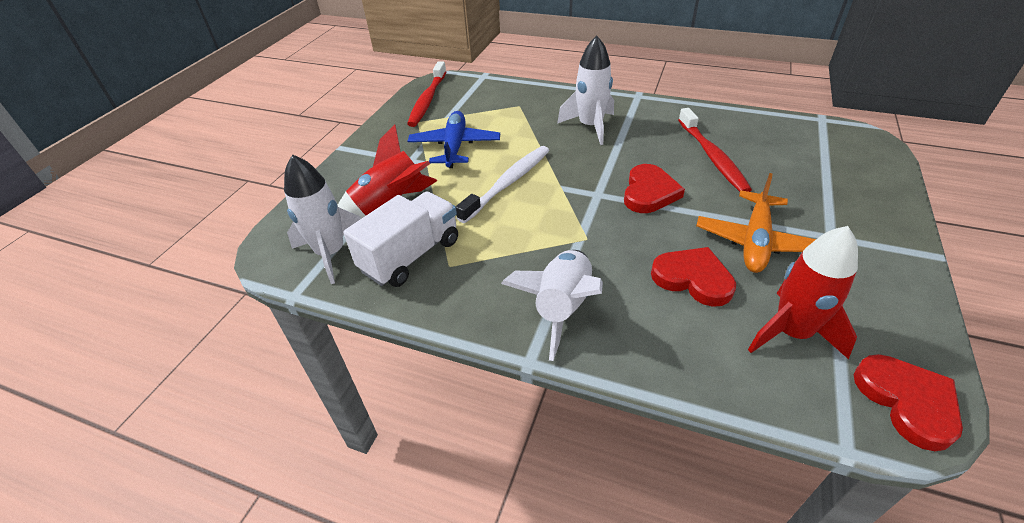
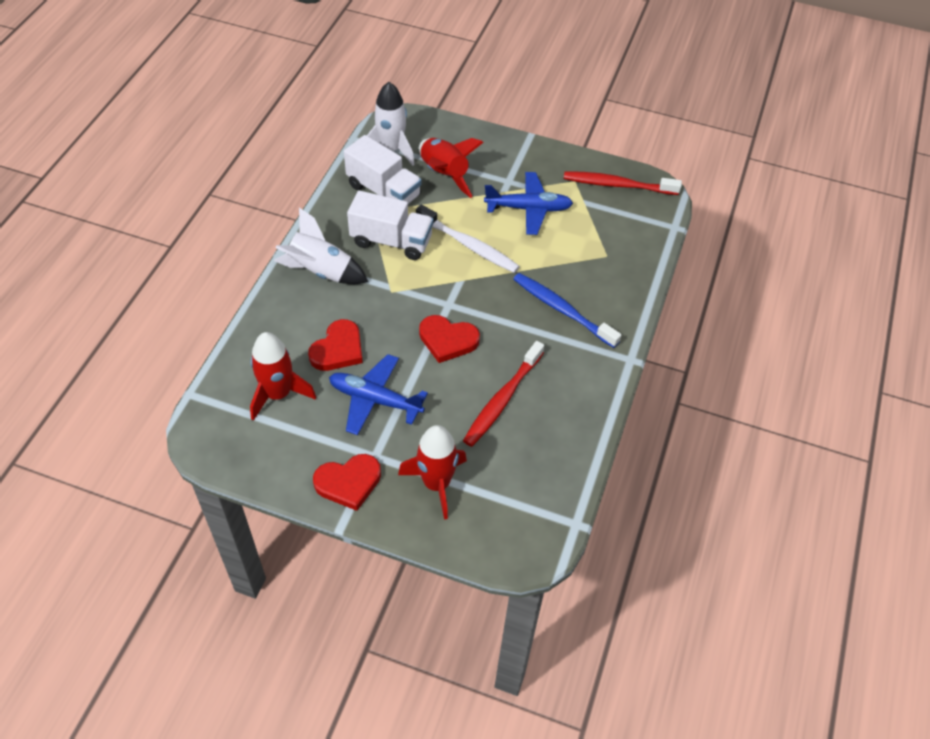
camera: 85 degrees right, 10 degrees up
white rocket [557,36,614,145] -> blue toothbrush [513,273,622,348]
red toothbrush [678,108,752,192] -> red toothbrush turned 45 degrees counterclockwise [463,341,544,447]
orange plane [696,173,816,273] -> blue plane [329,354,428,435]
red heart [854,354,963,451] -> red heart moved to [313,454,381,511]
none -> white truck [347,191,433,260]
none -> red rocket [398,425,467,520]

